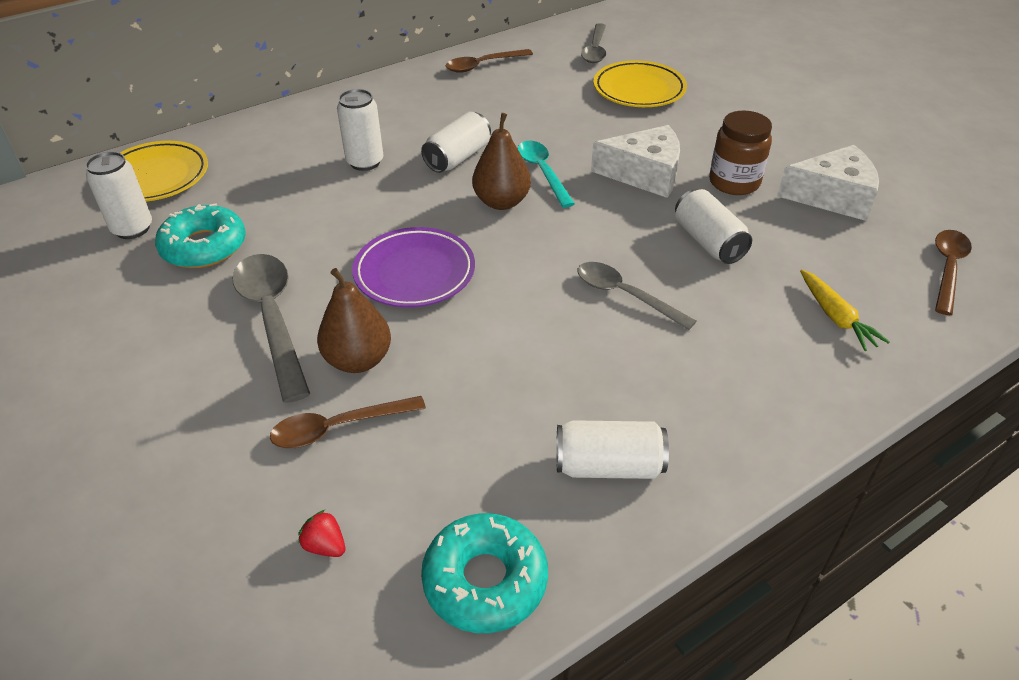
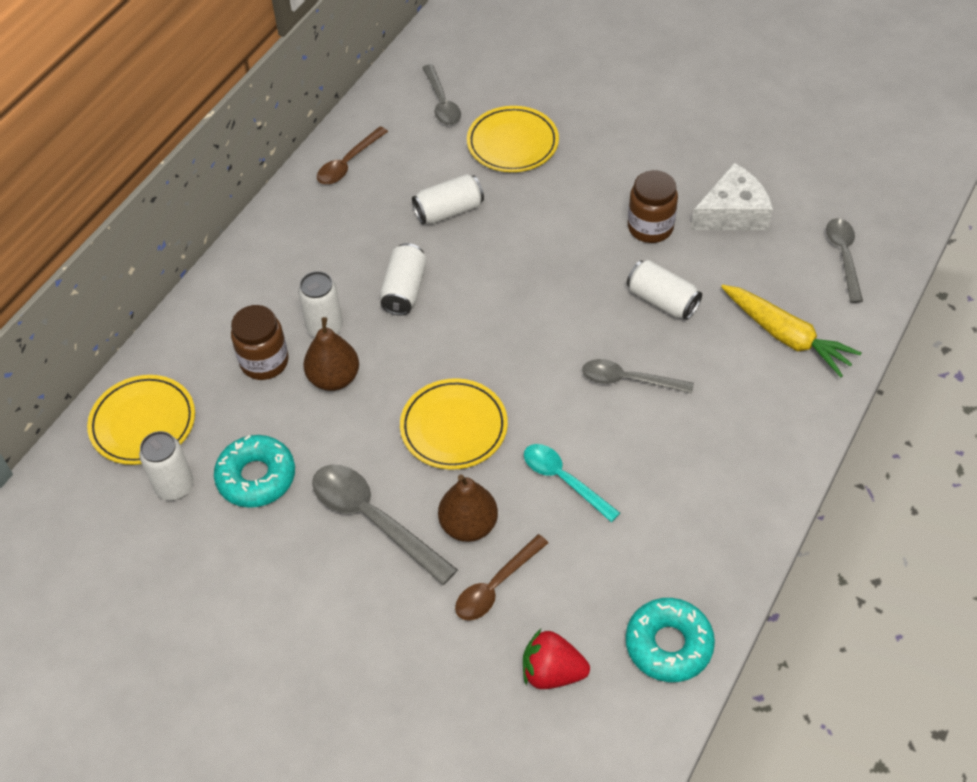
camera: 25 degrees left, 10 degrees up
red strawberry [298,510,345,557] -> red strawberry [523,629,590,689], size x1.86
purple plate [352,227,475,308] -> yellow plate [400,378,508,470]
brown pear [472,113,531,210] -> brown pear moved to [303,317,359,391]
turquoise spoon [518,141,575,208] -> turquoise spoon moved to [524,444,620,522]
white can [556,420,669,479] -> white can moved to [412,174,484,225]
white cheese [591,125,680,198] -> none
yellow carrot [800,269,890,351] -> yellow carrot [721,285,862,377], size x1.60
brown spoon [935,230,972,315] -> grey spoon [826,218,863,303]
none -> brown jar [231,305,289,380]

